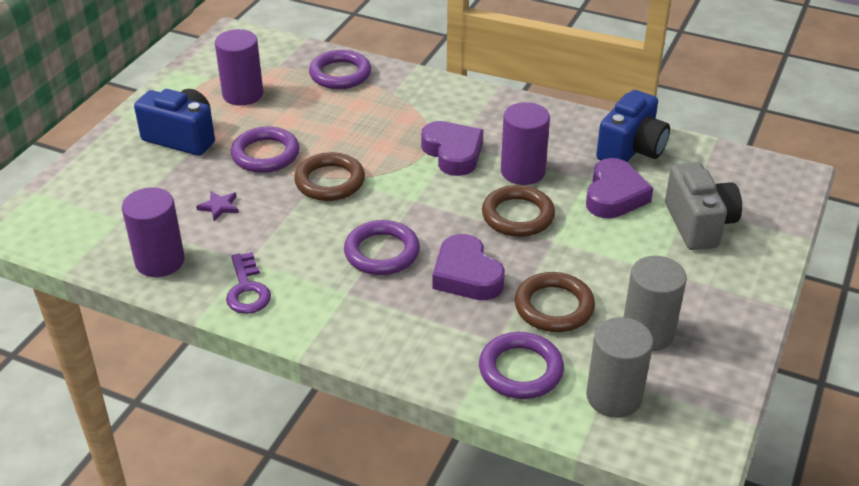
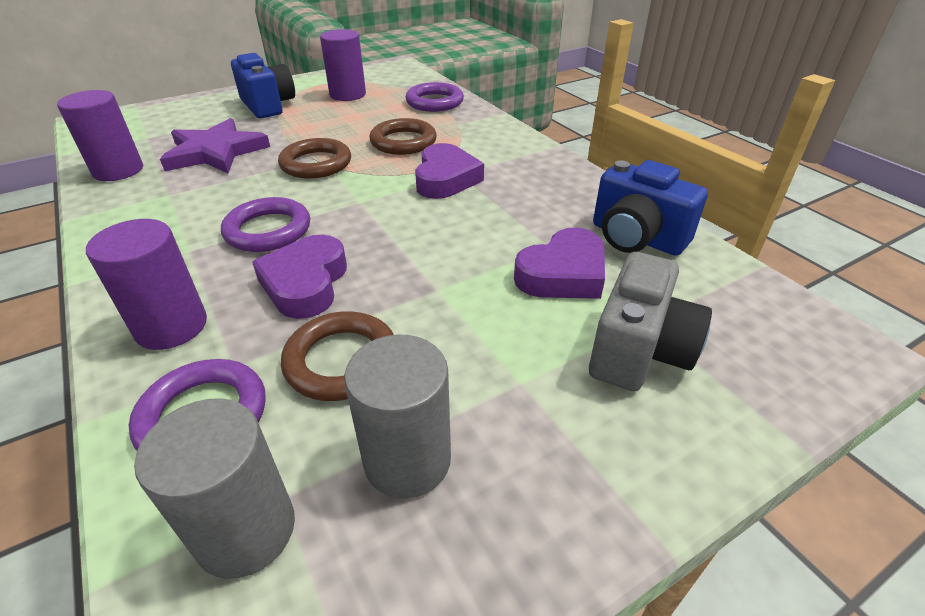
camera: 35 degrees right, 0 degrees up
purple star [196,191,239,221] -> purple star [160,118,270,173], size x2.49
purple key [226,252,271,314] -> none
purple ring [231,127,300,173] -> none
brown ring [482,185,555,237] -> brown ring moved to [369,118,437,155]
purple cylinder [501,102,550,185] -> purple cylinder moved to [86,219,207,350]
blue camera [596,90,670,162] -> blue camera turned 60 degrees clockwise [593,160,708,256]

